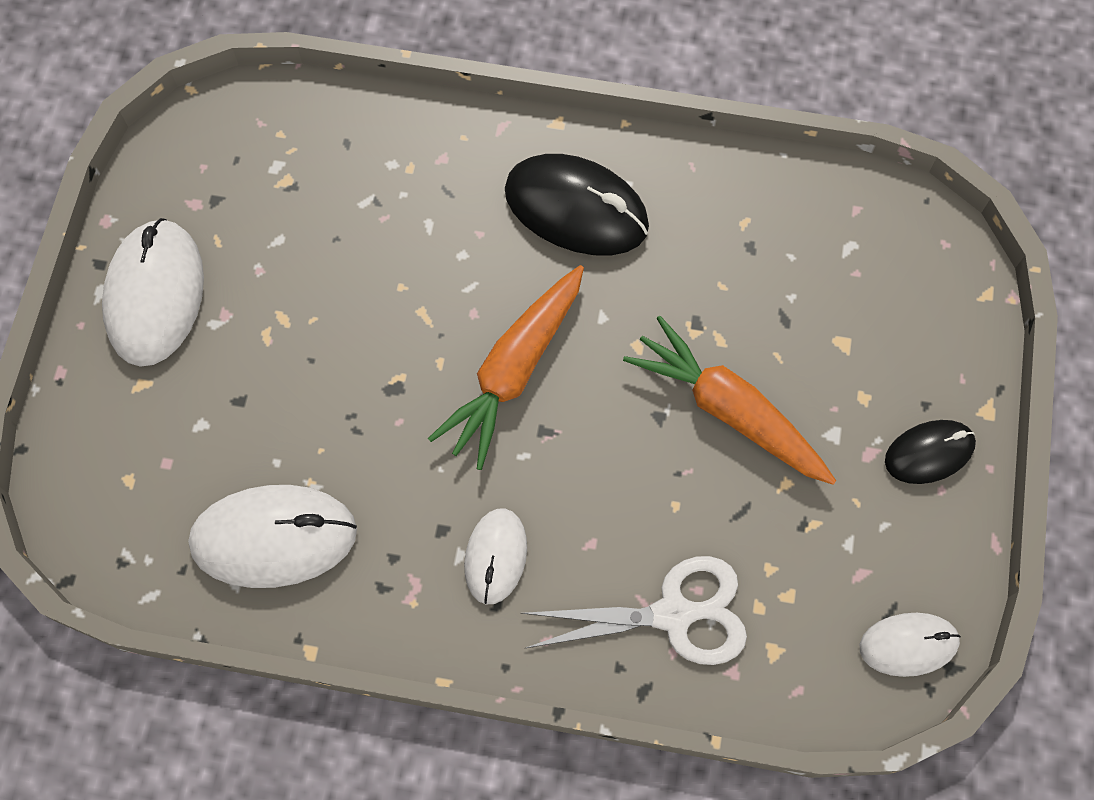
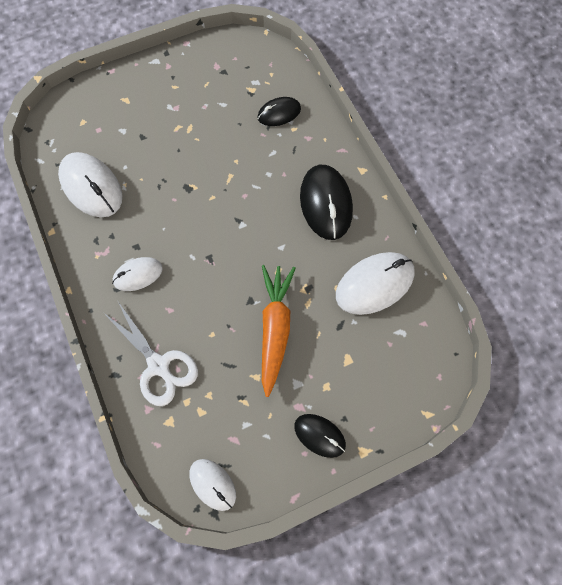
camera: 55 degrees right, 0 degrees up
white mouse [102,218,204,367] -> white mouse moved to [336,252,415,315]
orange carrot [428,265,584,470] -> none
none -> black mouse [257,97,301,126]

